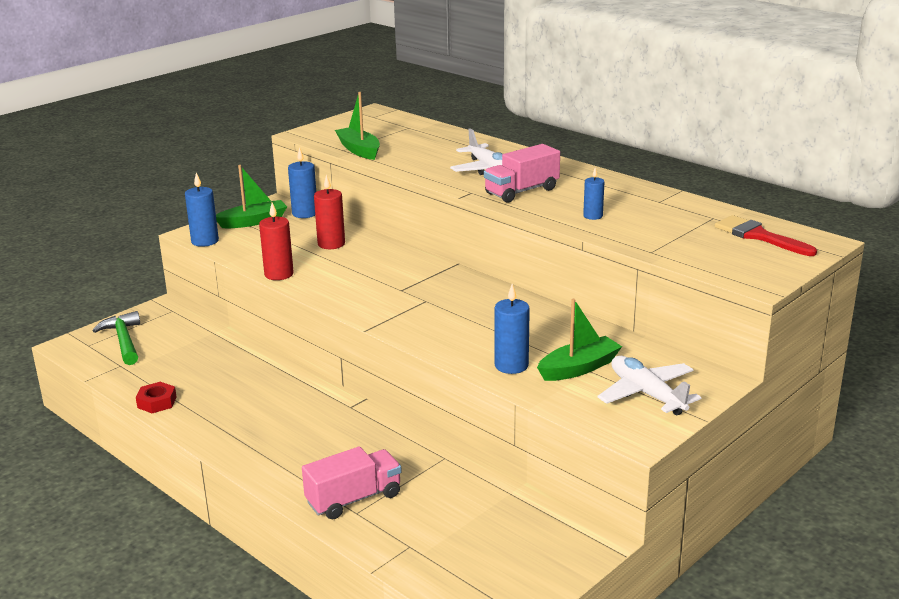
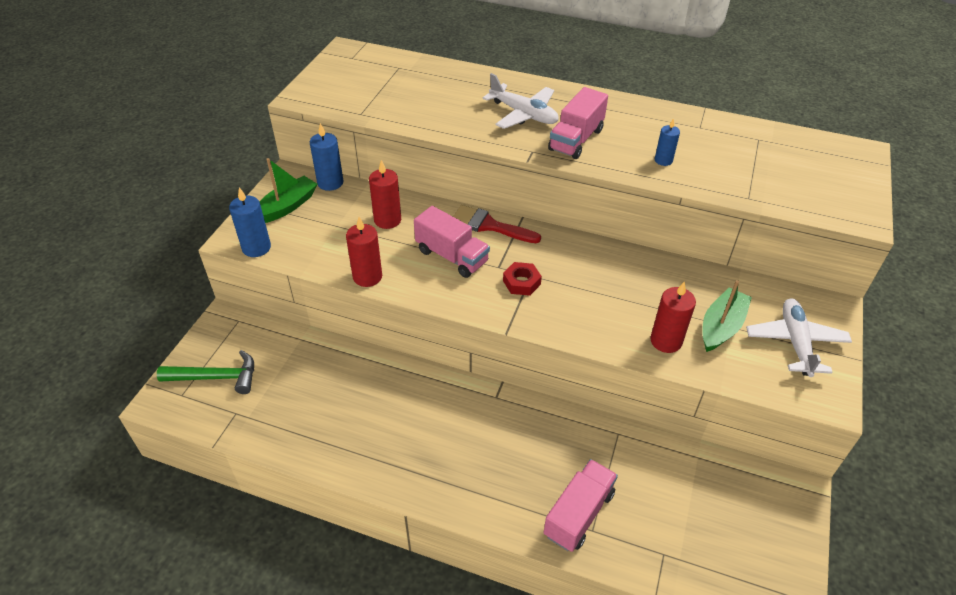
camera: 25 degrees left, 20 degrees up
green hammer [92,311,140,365] -> green hammer turned 135 degrees clockwise [157,350,254,394]
red nut [136,382,177,413] -> red nut moved to [503,262,542,296]
green boat [335,92,380,160] -> none
blue candle [494,284,530,374] -> red candle [650,281,696,353]
white plane [598,356,701,415] -> white plane turned 60 degrees clockwise [746,298,852,377]
red brush [715,215,817,256] -> red brush moved to [453,205,541,243]
none -> pink truck [414,206,490,278]

